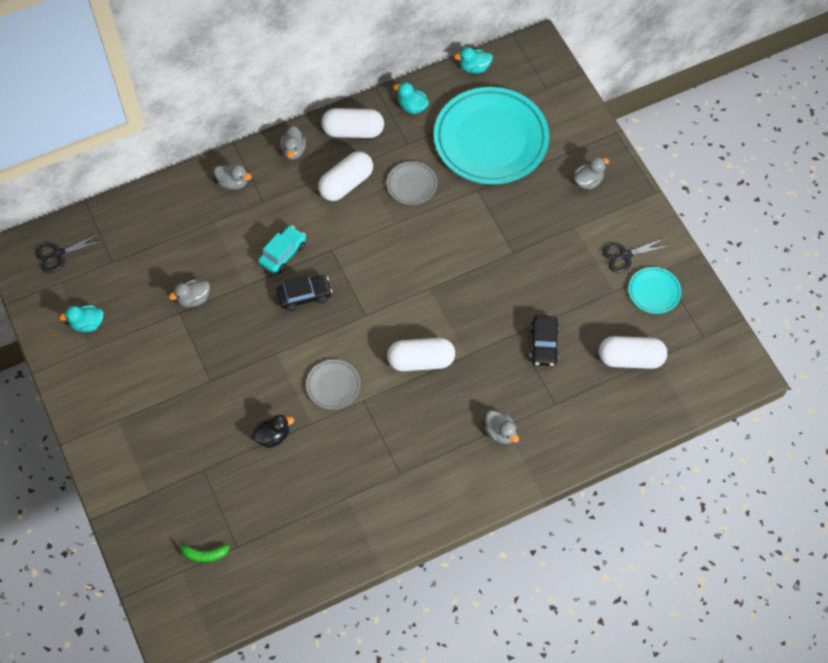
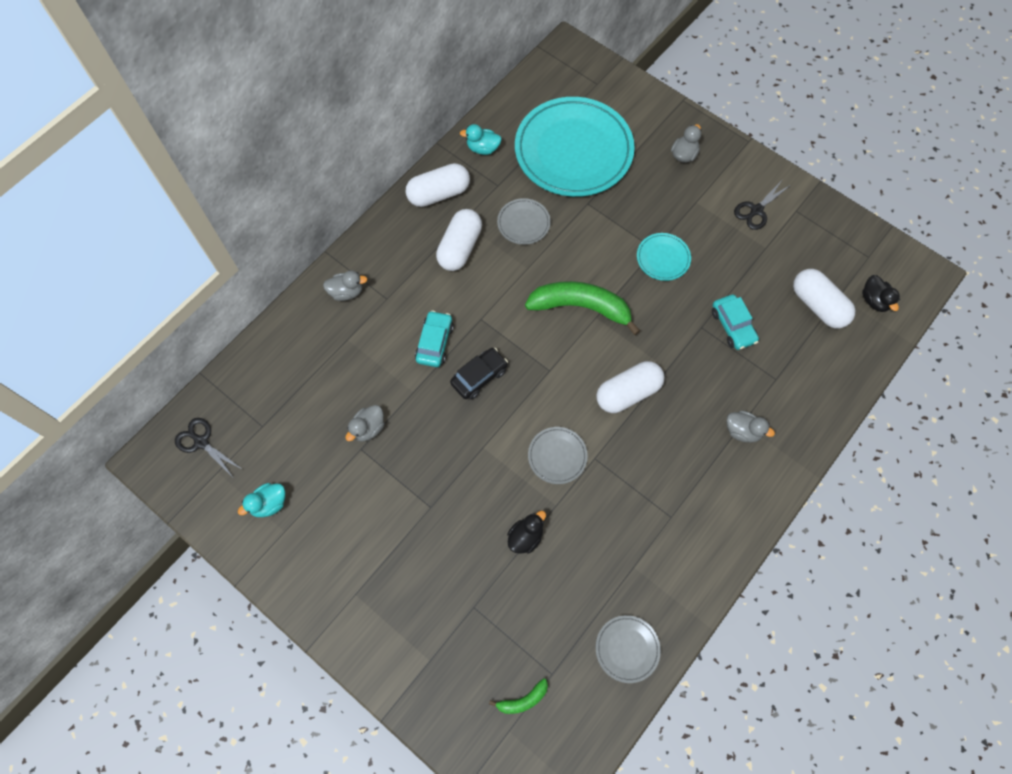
camera: 25 degrees left, 5 degrees up
black scissors [36,233,104,273] -> black scissors turned 90 degrees clockwise [175,418,242,477]
grey duck [280,126,306,160] -> none
turquoise duck [454,47,493,73] -> none
black car [530,315,559,366] -> turquoise car [712,294,759,350]
white capsule [599,336,667,369] -> white capsule turned 75 degrees clockwise [793,269,855,328]
turquoise plate [629,267,681,314] -> turquoise plate moved to [637,233,691,281]
none -> green banana [525,281,640,335]
none -> grey plate [596,615,661,683]
none -> black duck [862,275,900,312]

